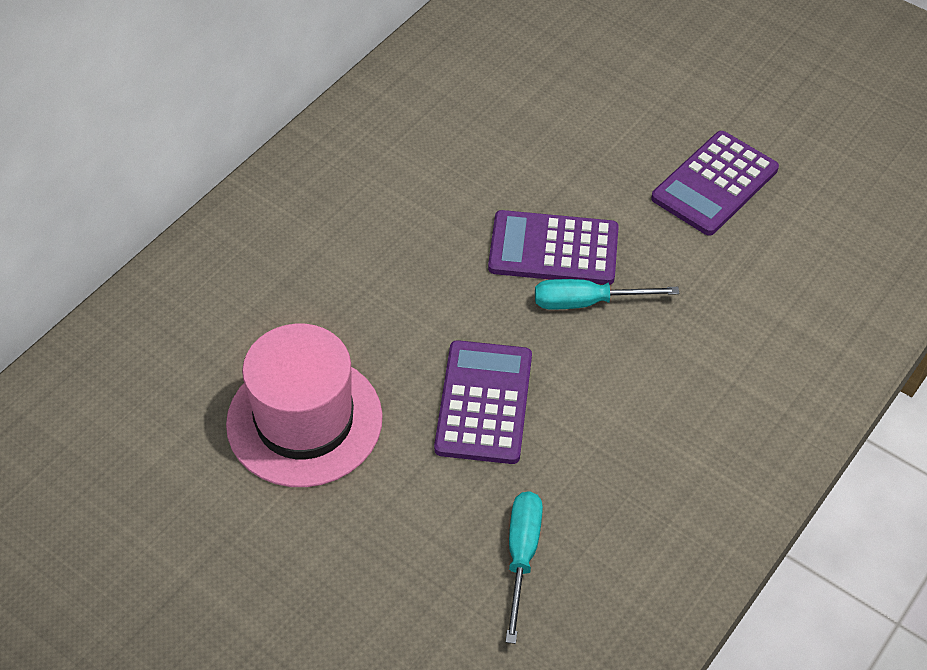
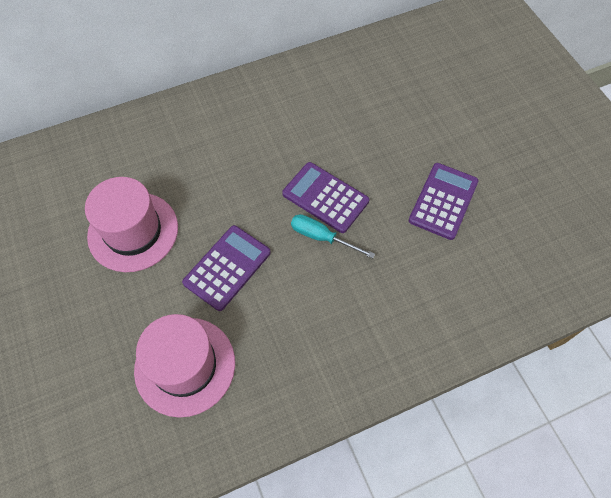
camera: 30 degrees right, 10 degrees up
turquoise screwdriver [506,491,543,644] -> pink hat [134,314,235,418]
purple calculator [651,131,779,236] -> purple calculator turned 135 degrees clockwise [409,163,479,240]

